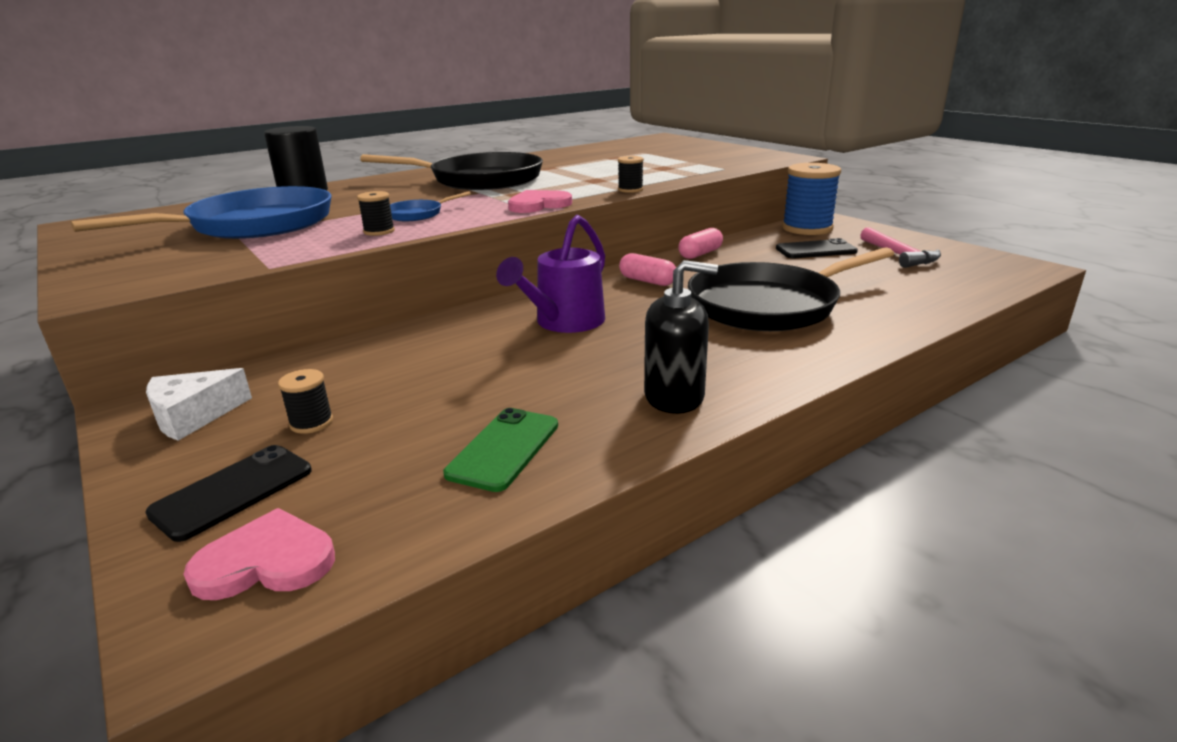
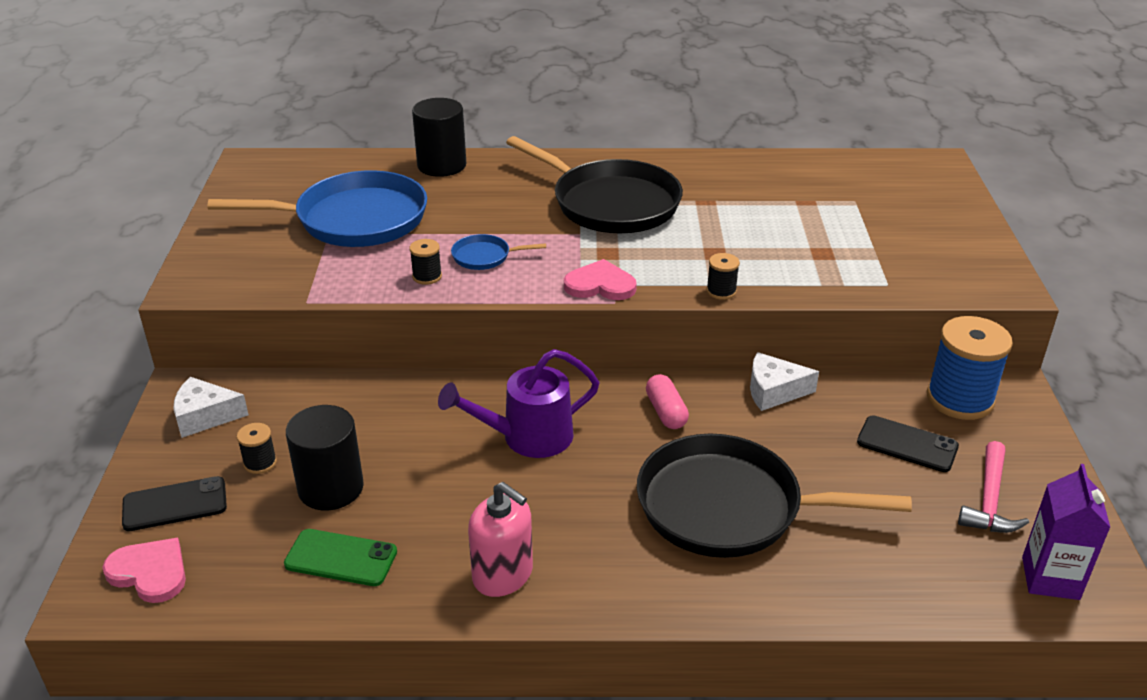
camera: 35 degrees right, 10 degrees up
green phone [443,408,558,492] -> green phone turned 45 degrees clockwise [284,529,397,586]
black soap dispenser [644,260,718,414] -> pink soap dispenser [468,482,533,597]
pink capsule [678,228,723,259] -> white cheese [750,352,819,411]
none -> black cylinder [286,405,364,510]
none -> purple carton [1022,464,1111,600]

